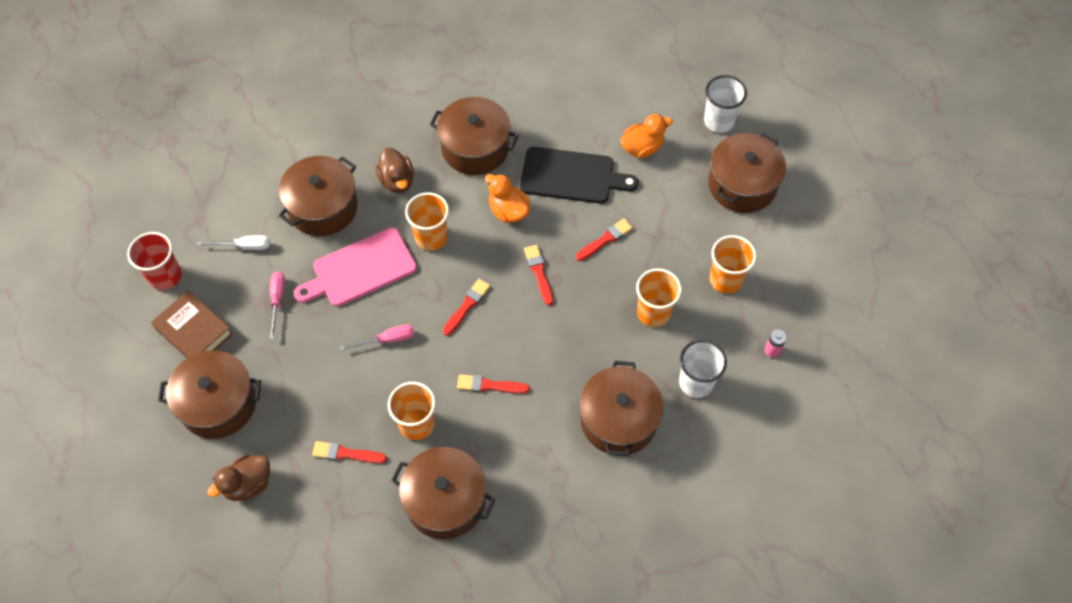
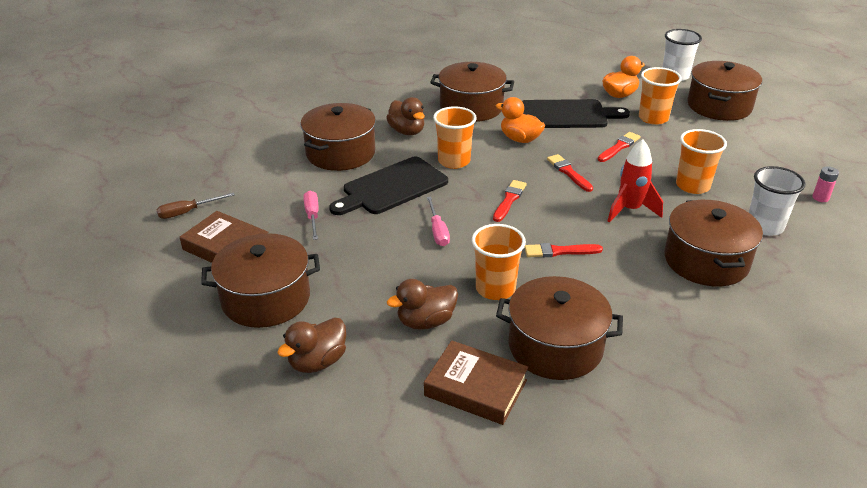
camera: 10 degrees left, 25 degrees down
red cup [127,232,182,290] -> brown screwdriver [156,192,235,219]
white screwdriver [197,235,270,250] -> none
pink cutting board [294,228,417,307] -> black cutting board [329,157,448,215]
red brush [312,441,387,464] -> brown duck [387,279,458,330]
pink screwdriver [340,324,414,350] -> pink screwdriver turned 105 degrees clockwise [427,197,450,246]
orange cup [710,235,756,294] -> orange cup moved to [639,67,682,125]
none -> brown book [424,340,528,425]
none -> red rocket [608,139,663,223]

